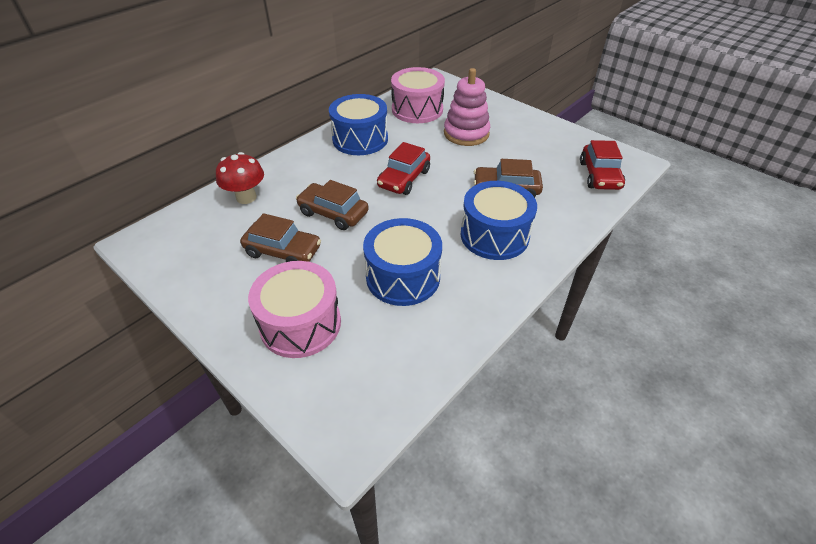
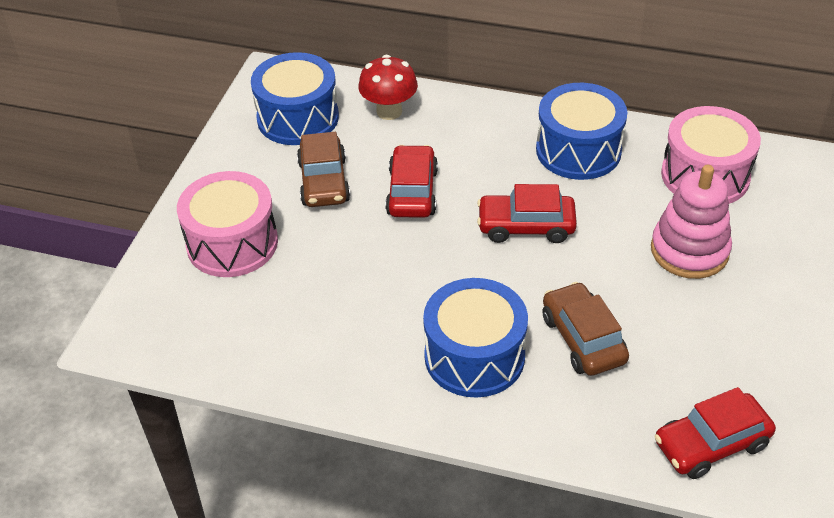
camera: 65 degrees right, 0 degrees up
brown car [296,180,369,230] -> red car [385,145,438,218]
blue drum [363,218,442,306] -> blue drum moved to [251,52,339,145]

